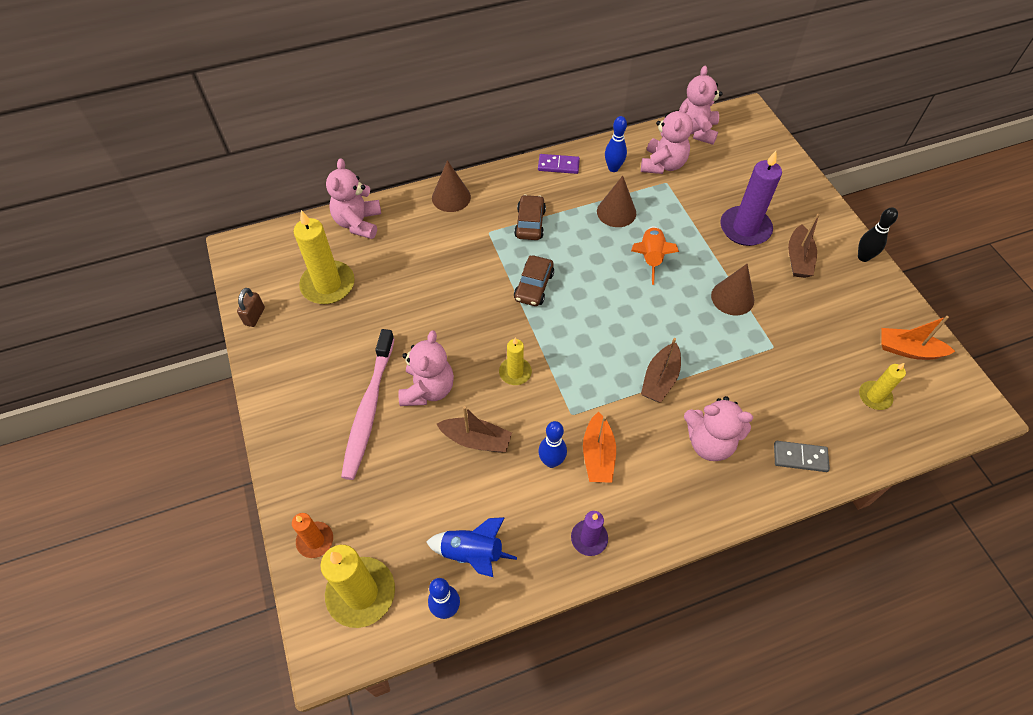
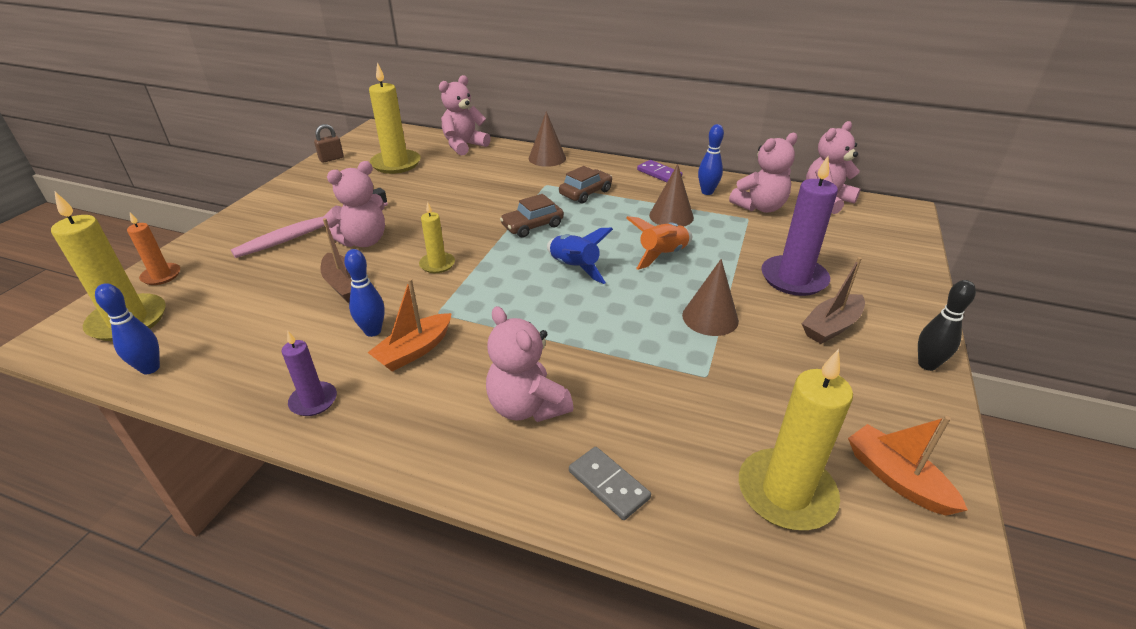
camera: 40 degrees right, 20 degrees down
blue rocket [426,517,517,577] -> blue rocket moved to [547,228,613,284]
brown boat [641,338,681,403] -> none
yellow candle [859,363,906,410] -> yellow candle [739,349,853,530], size x1.80

